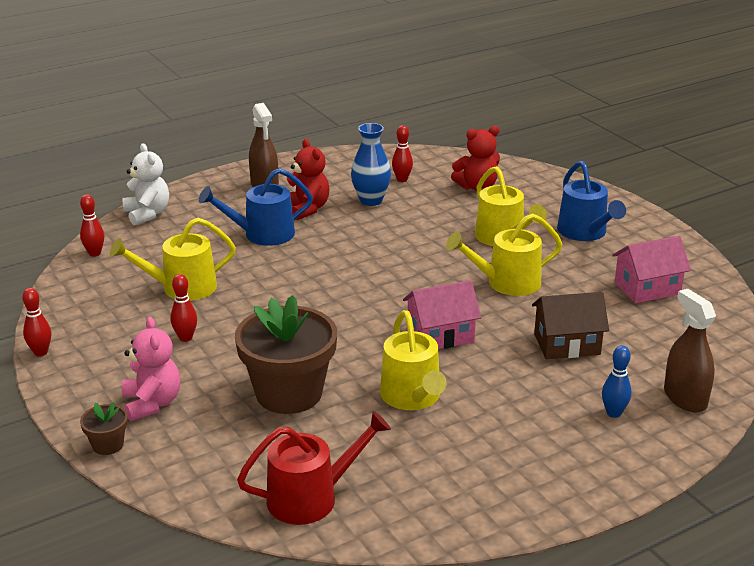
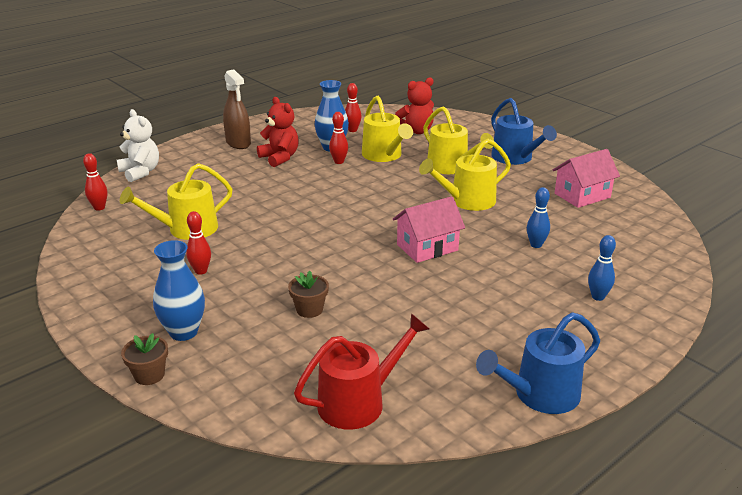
camera: 10 degrees left, 0 degrees up
red bowling pin [22,288,51,356] -> red bowling pin moved to [329,112,348,164]
pink teddy bear [122,317,180,421] -> blue vase [153,240,205,341]
blue watering can [199,168,313,246] -> blue watering can moved to [476,312,600,414]
brown flower pot [235,295,337,414] -> brown flower pot [288,271,329,318], size x0.44
yellow watering can [380,310,447,410] -> yellow watering can moved to [362,96,413,162]
brown house [532,292,609,359] -> blue bowling pin [527,187,550,248]
brown spray bottle [664,289,716,413] -> none

